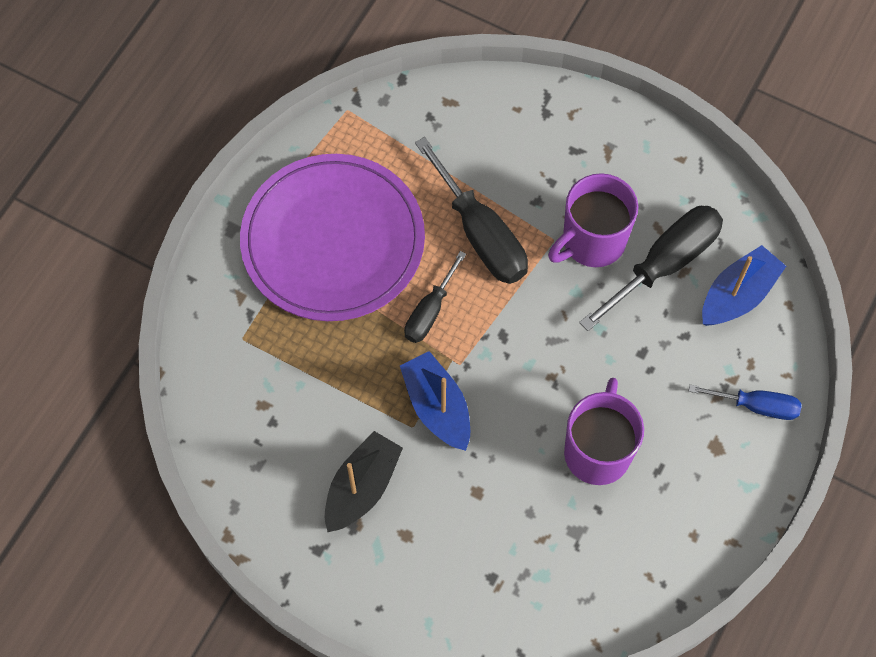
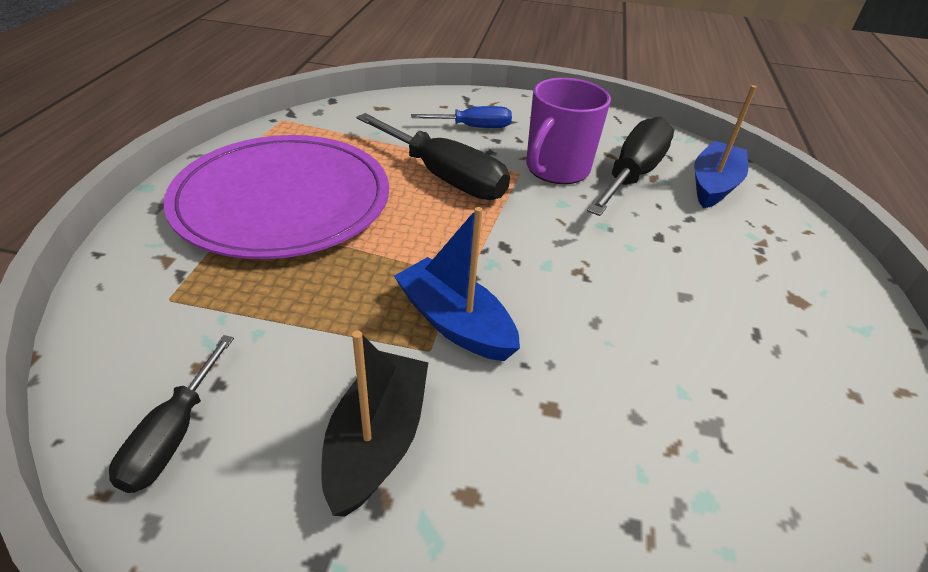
camera: 20 degrees left, 25 degrees down
black screwdriver [404,251,466,343] -> black screwdriver moved to [109,335,234,493]
purple mug [564,378,644,485] -> none
blue screwdriver [689,385,801,420] -> blue screwdriver moved to [411,106,512,128]

